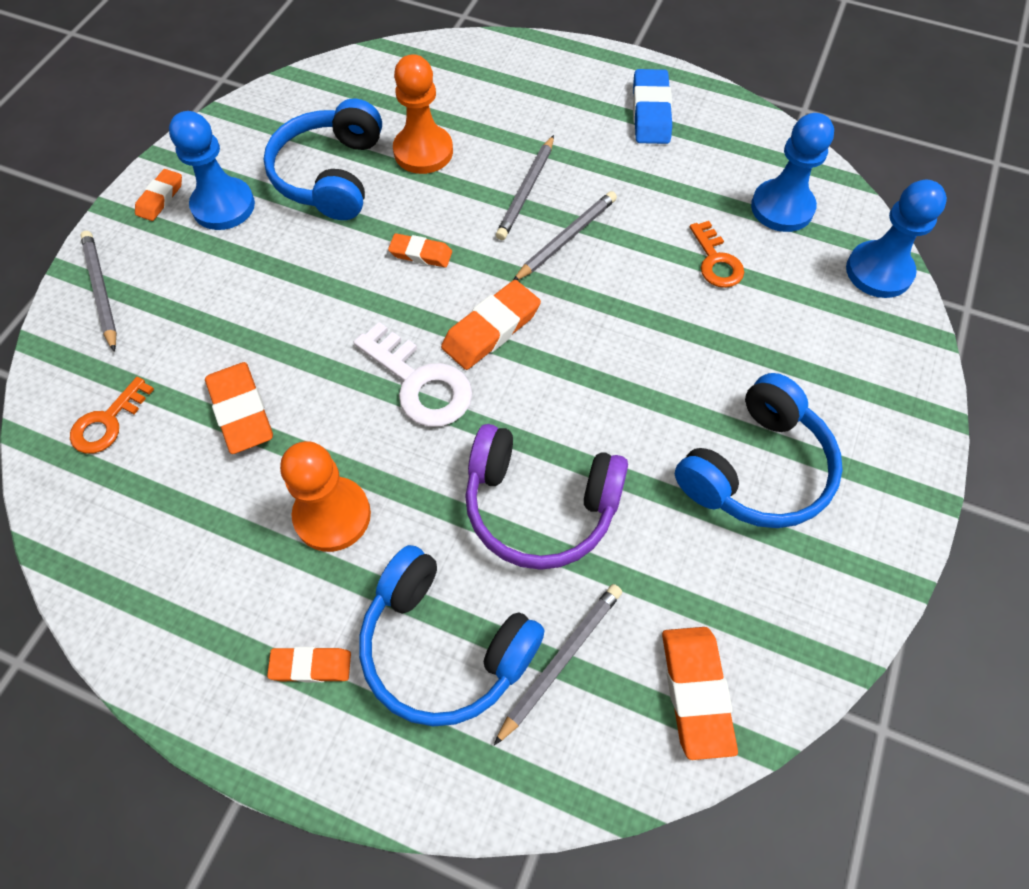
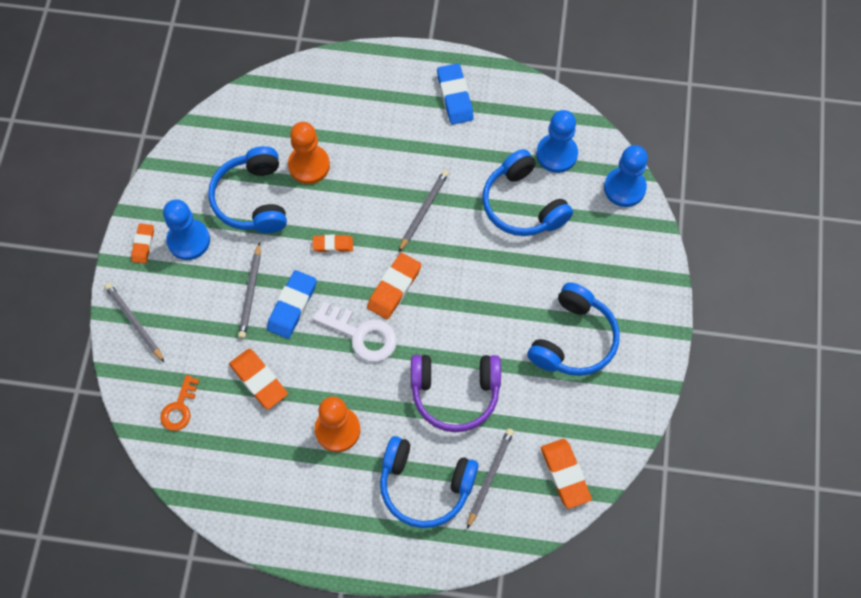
camera: 15 degrees left, 5 degrees up
orange eraser [267,647,351,682] -> none
grey pencil [496,135,554,240] -> grey pencil moved to [238,242,261,339]
orange key [690,221,744,288] -> blue headphones [482,149,573,236]
none -> blue eraser [267,270,317,339]

